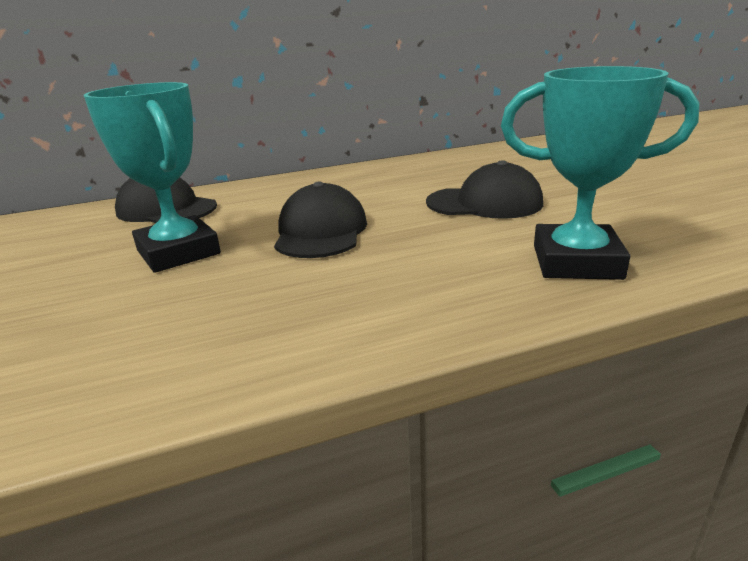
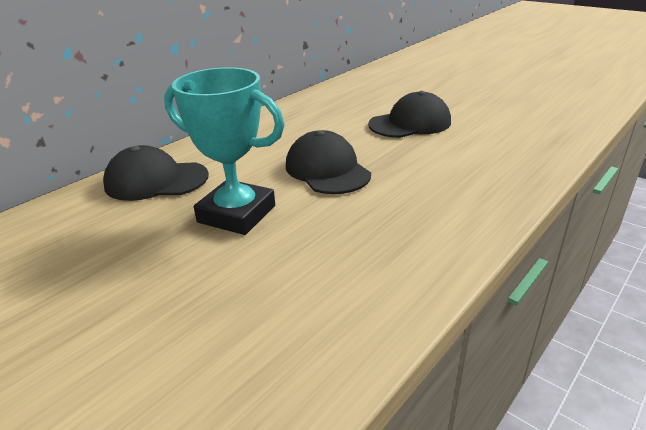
camera: 30 degrees left, 5 degrees up
turquoise trophy [501,66,700,280] -> none

